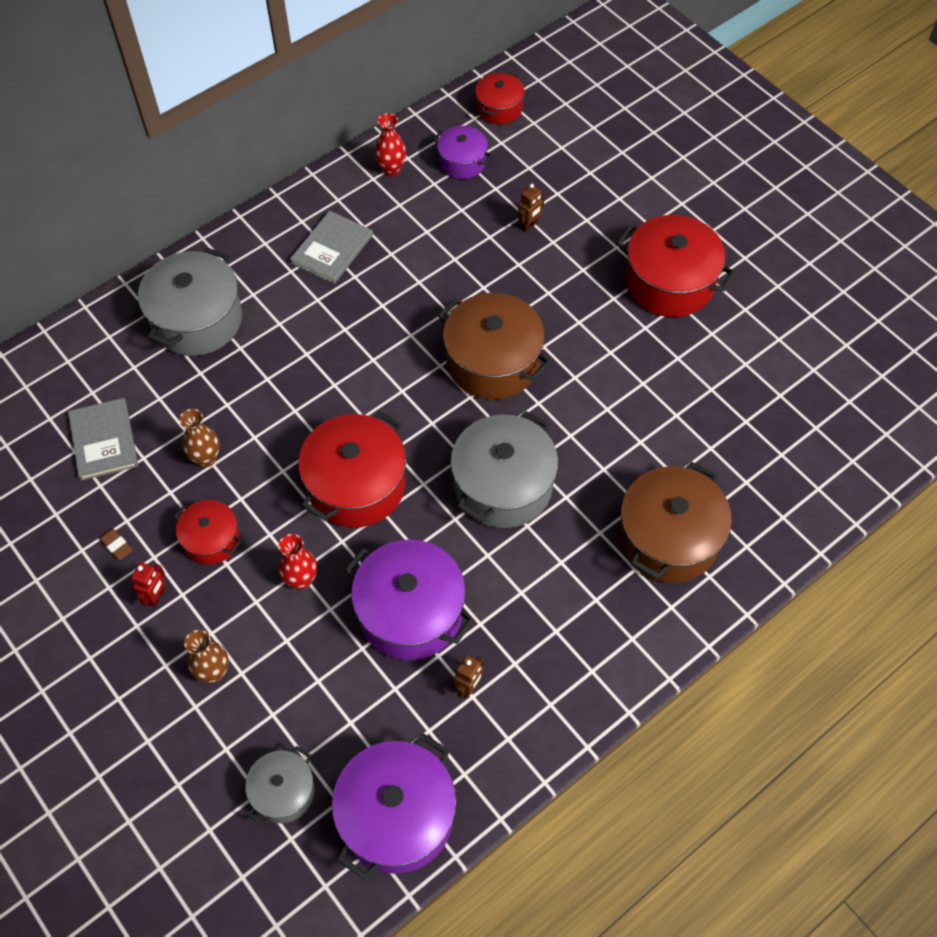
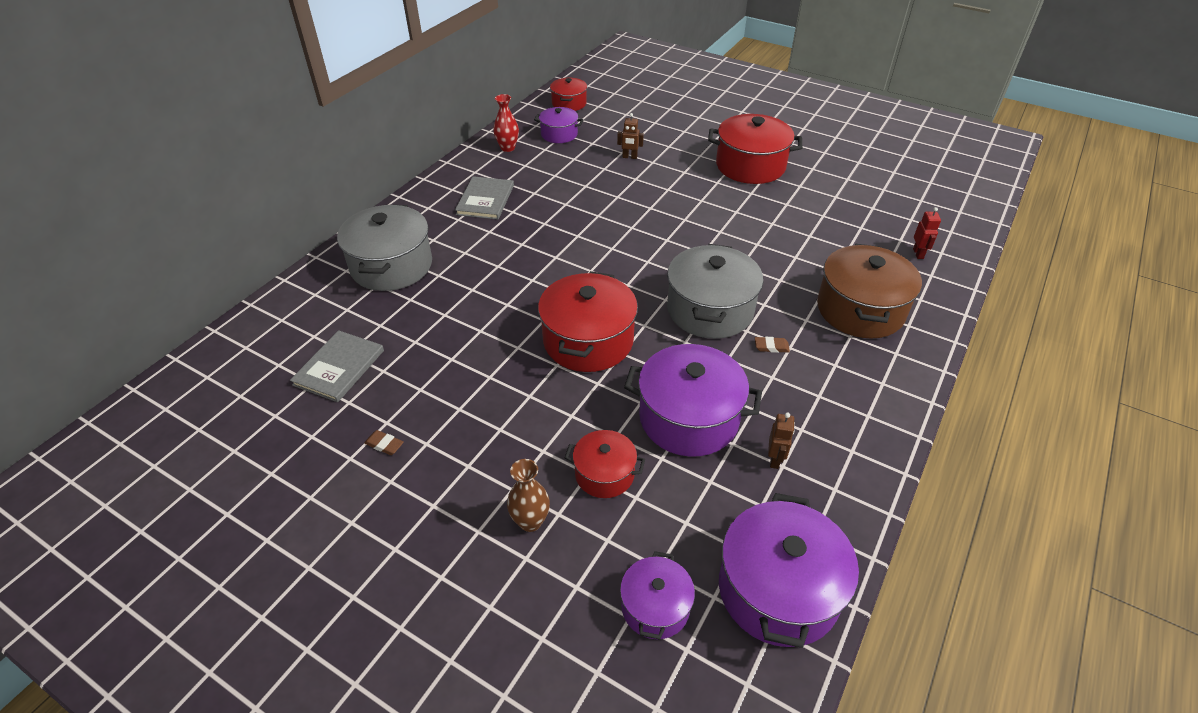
camera: 20 degrees left, 15 degrees down
grey book [68,398,138,481] -> grey book turned 60 degrees clockwise [290,330,384,402]
red robot [131,562,165,607] -> red robot moved to [913,207,941,259]
red pot [174,500,241,565] -> red pot moved to [565,430,645,498]
brown vase [179,409,220,467] -> none
grey pot [245,746,315,826] -> purple pot [620,551,695,639]
red vase [278,534,317,590] -> none
brown pot [438,293,551,399] -> none
brown robot [518,184,545,232] -> brown robot turned 75 degrees clockwise [617,113,644,159]
none -> brown eraser [755,337,790,353]

